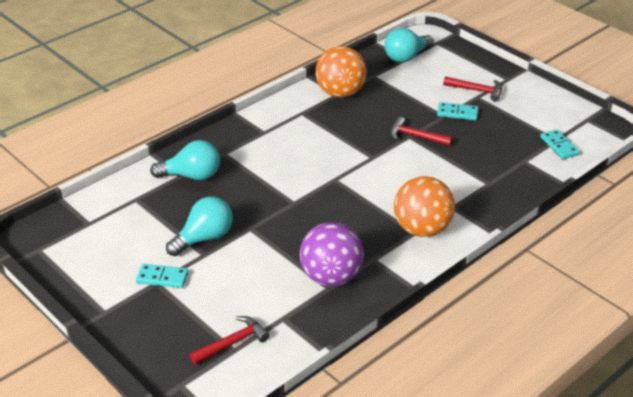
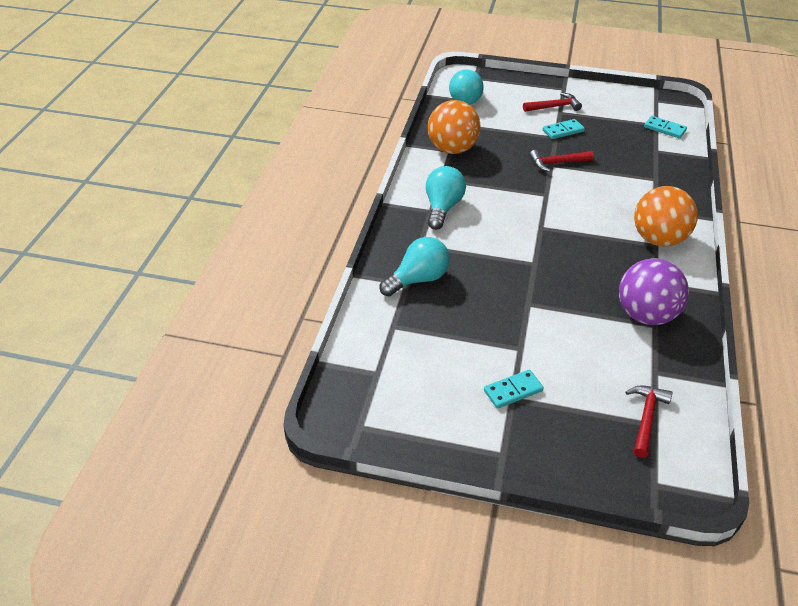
camera: 35 degrees left, 5 degrees up
turquoise light bulb [166,196,233,256] -> turquoise light bulb moved to [426,166,466,230]

